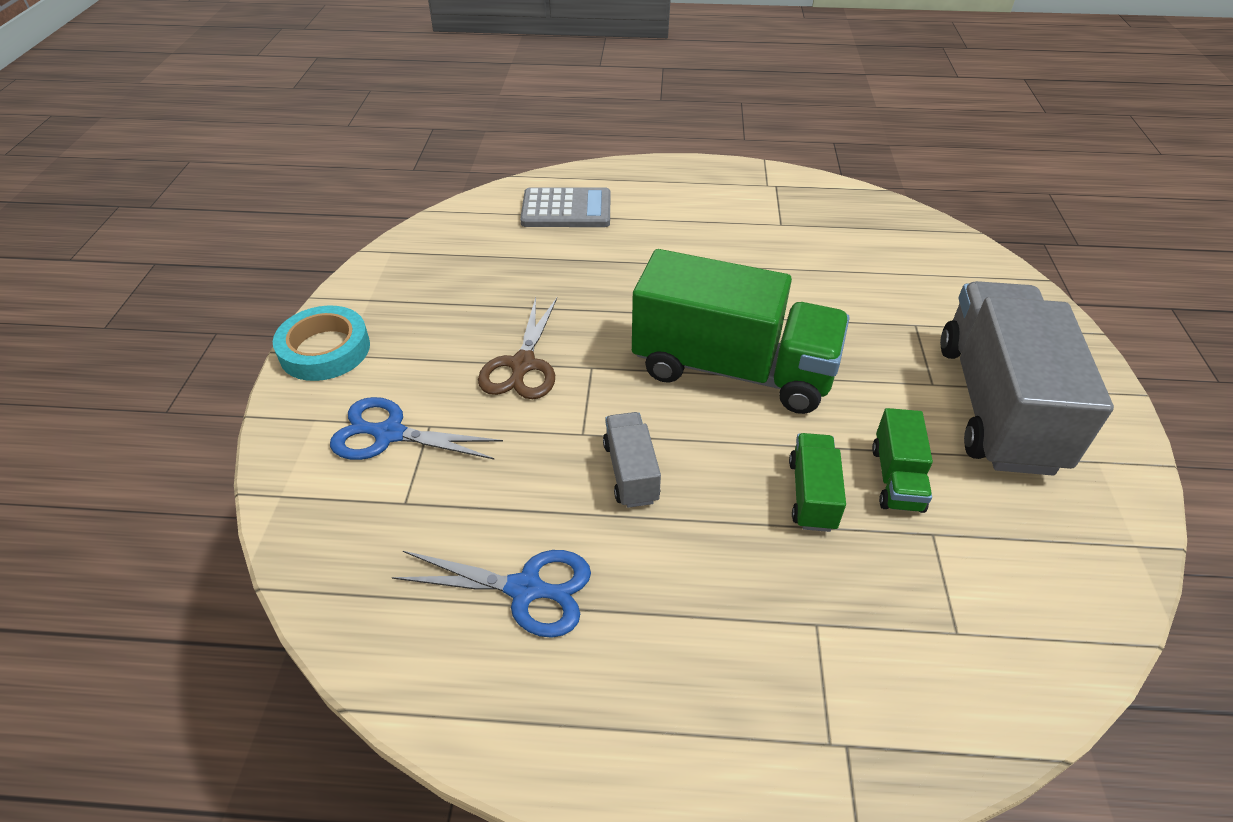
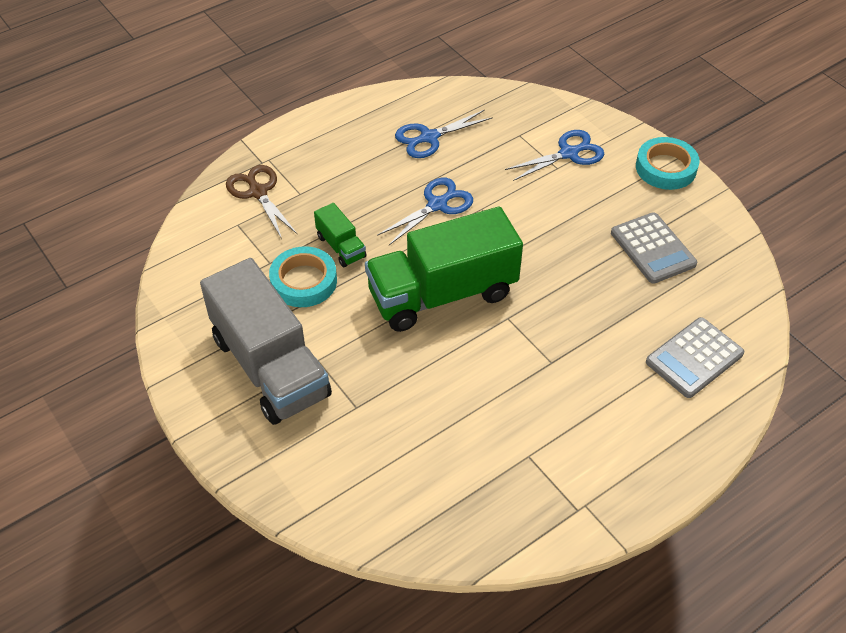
camera: 140 degrees right, 5 degrees up
brown scissors [478,297,557,399] -> brown scissors moved to [226,165,298,239]
grey truck [603,412,661,508] -> blue scissors [377,178,473,245]
green truck [872,408,933,513] -> turquoise tape [269,246,337,307]
none -> grey calculator [611,212,697,284]

